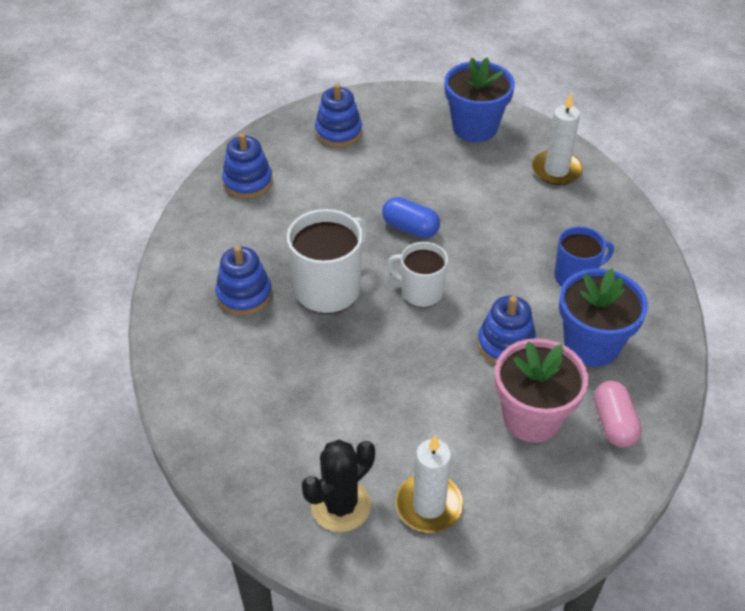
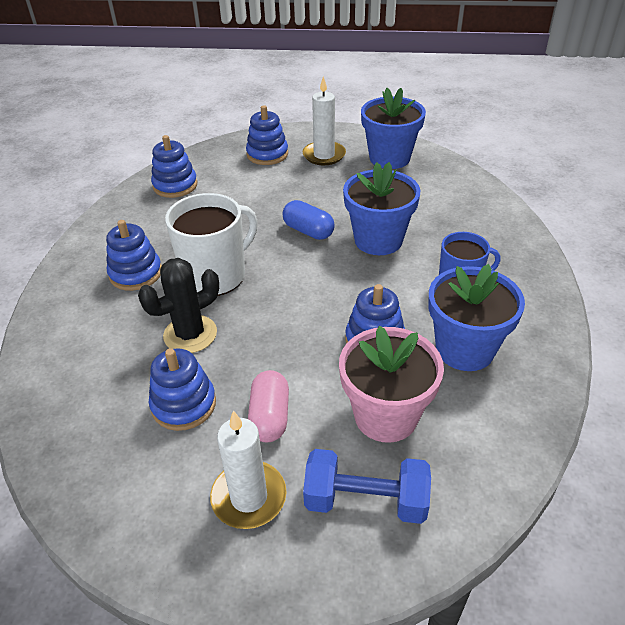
camera: 10 degrees right, 5 degrees down
black cactus [302,440,375,532] -> black cactus moved to [138,258,219,353]
white mug [387,242,448,308] -> none
white candle [532,94,583,185] -> white candle moved to [303,76,346,165]
pink capsule [594,381,642,448] -> pink capsule moved to [248,370,289,442]
none -> blue stacking toy [149,348,216,431]
none -> blue dumbbell [303,449,431,524]
none -> blue flower pot [343,162,420,255]

